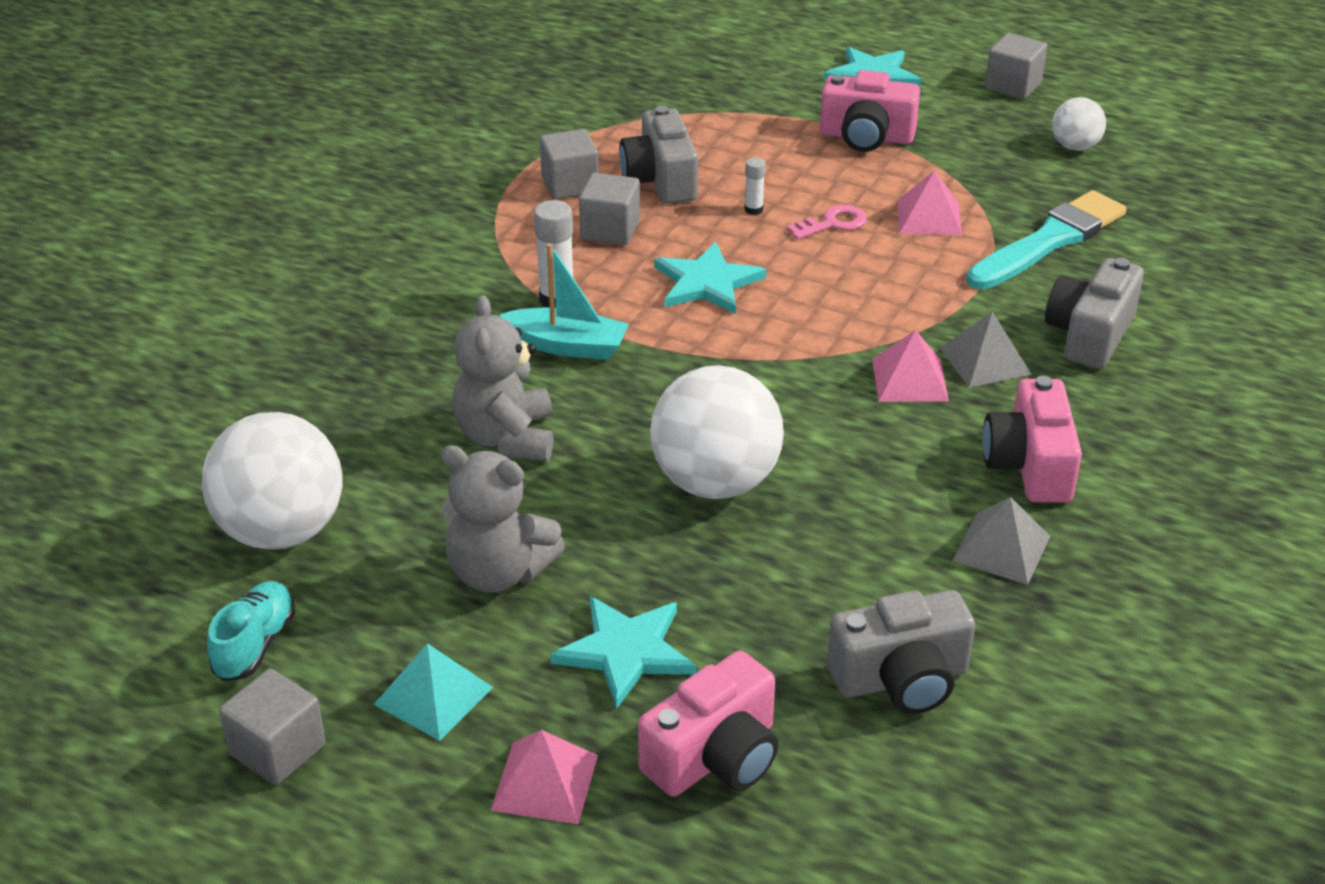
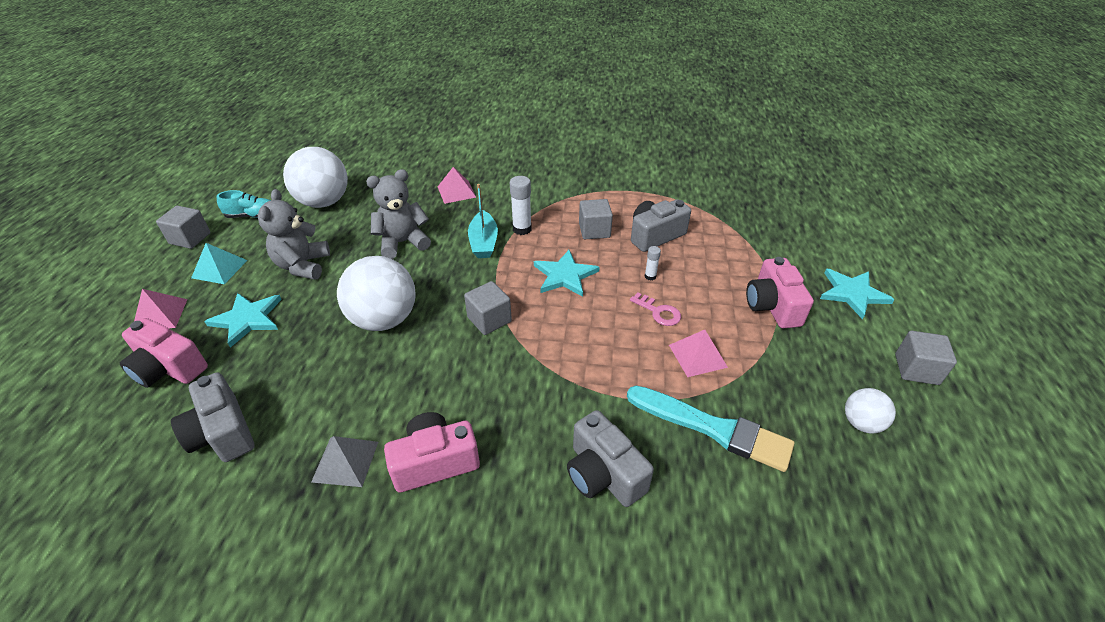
camera: 70 degrees right, 5 degrees up
grey cube [540,129,599,199] -> grey cube moved to [464,281,512,335]
pink pyramid [872,330,949,402] -> pink pyramid moved to [438,167,476,204]
grey pyramid [940,312,1032,388] -> none
grey camera [1045,258,1144,369] -> grey camera turned 135 degrees counterclockwise [567,410,654,507]

